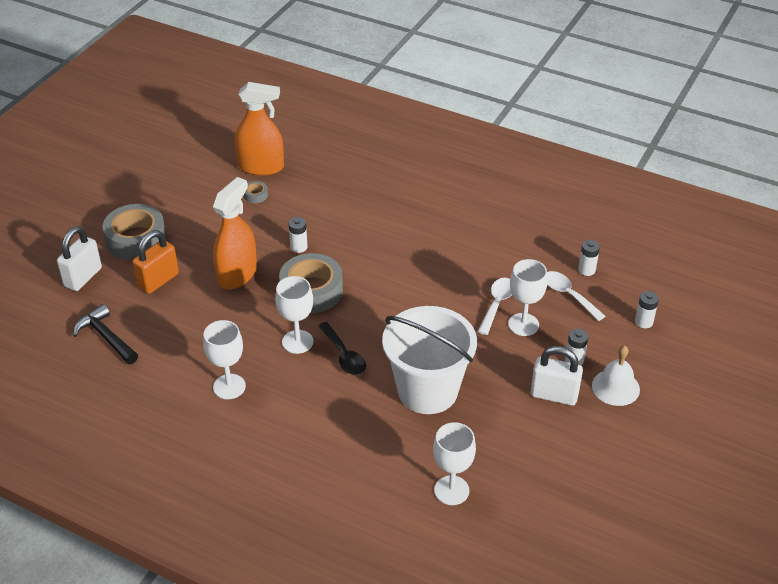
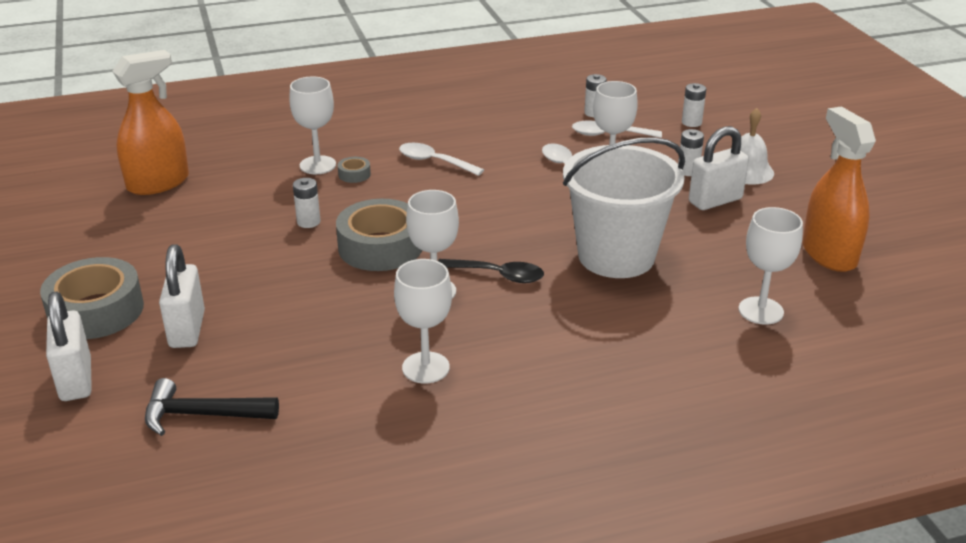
camera: 45 degrees left, 10 degrees down
orange padlock [132,230,179,294] -> white padlock [159,244,205,348]
orange spray bottle [213,177,257,289] -> orange spray bottle moved to [802,106,876,272]
grey tape [244,181,268,203] -> grey tape moved to [338,157,371,183]
none -> white goblet [289,76,336,174]
none -> white spoon [399,143,484,176]

